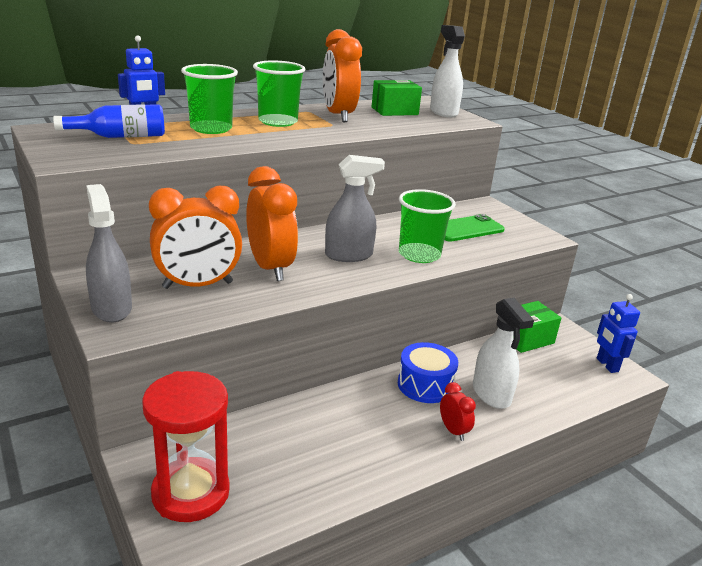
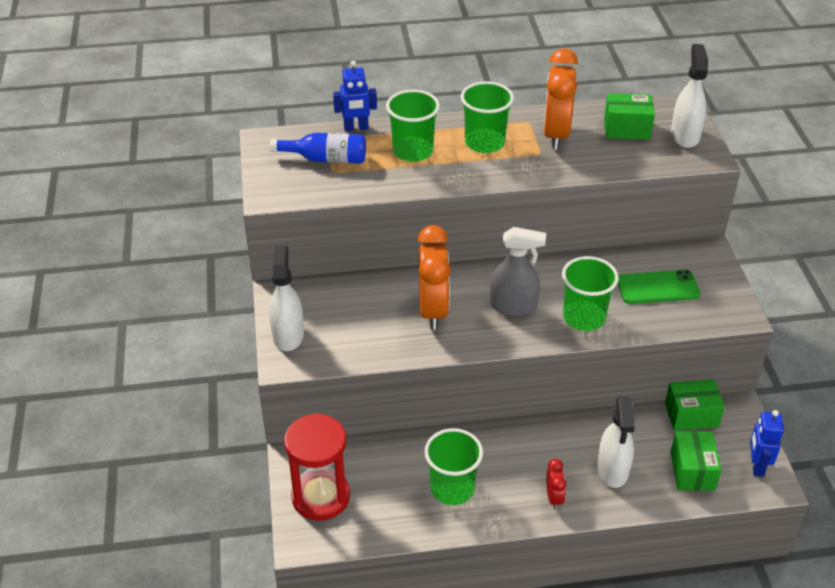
camera: 25 degrees right, 15 degrees up
grey spray bottle [86,184,132,323] -> white spray bottle [269,245,304,351]
orange clock [149,186,242,289] -> none
blue drum [398,342,458,403] -> none
none -> green cup [424,428,483,505]
none -> green box [670,431,722,491]

